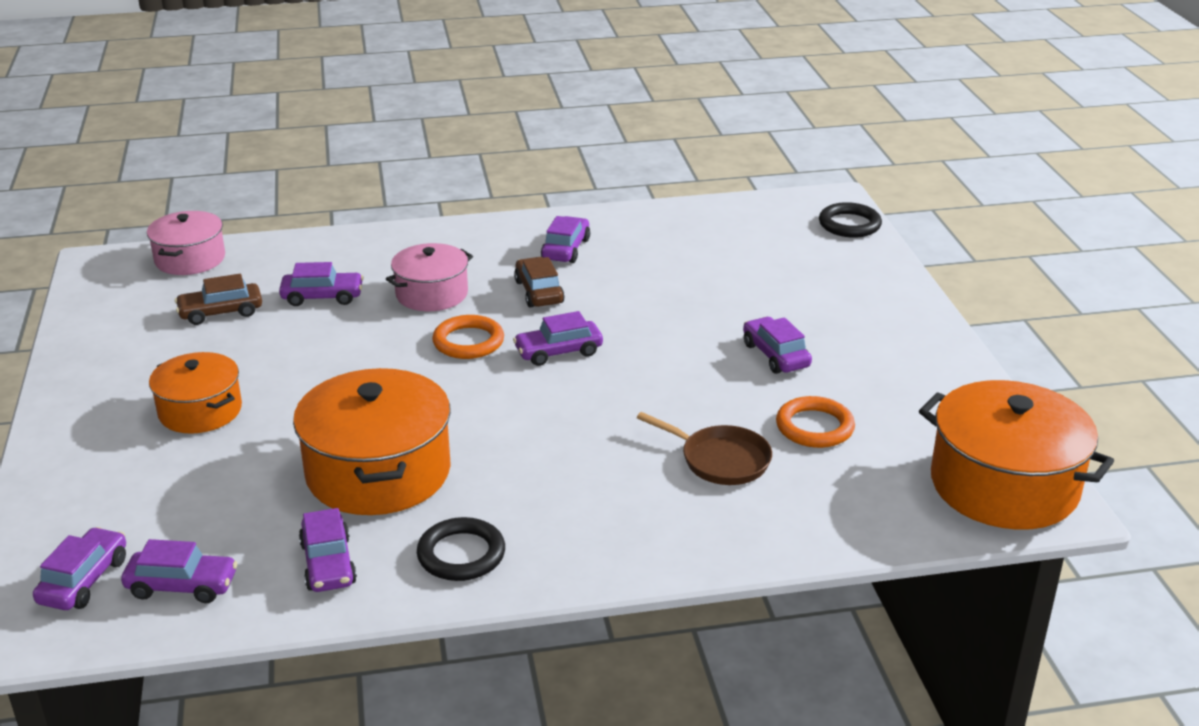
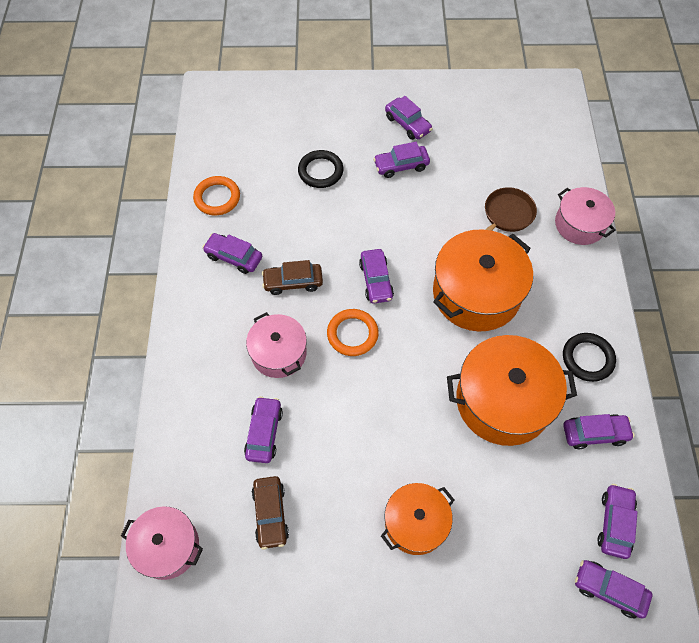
camera: 80 degrees left, 30 degrees up
orange ring [776,396,855,448] -> orange ring moved to [193,176,240,215]
black ring [819,202,882,238] -> black ring moved to [298,150,343,188]
orange pot [919,380,1114,530] -> orange pot moved to [433,229,533,332]
none -> purple car [385,96,433,140]
none -> pink pot [555,187,616,245]

